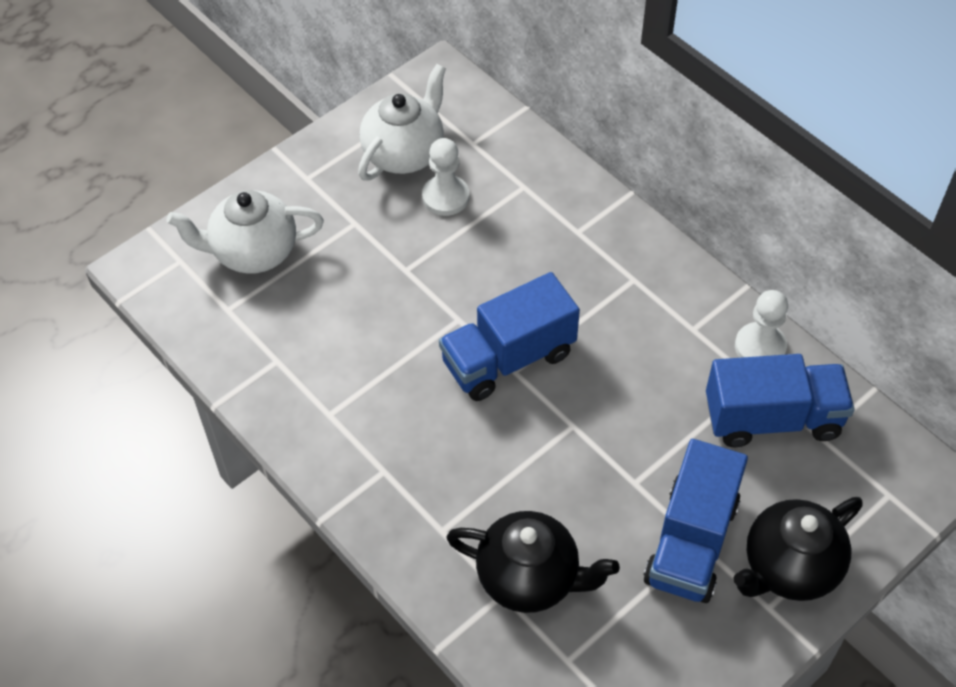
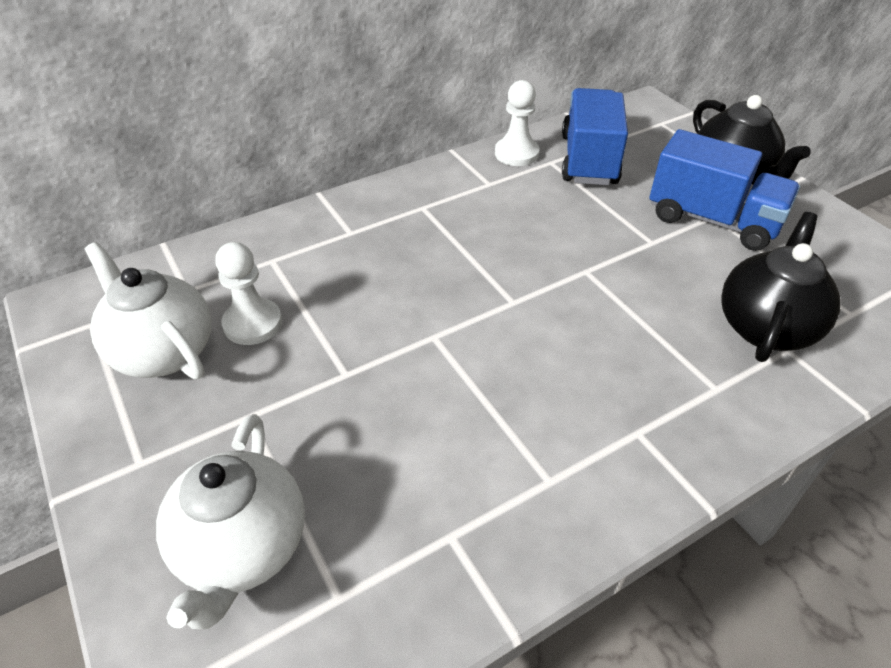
camera: 80 degrees left, 10 degrees down
blue truck [439,272,580,401] -> none

